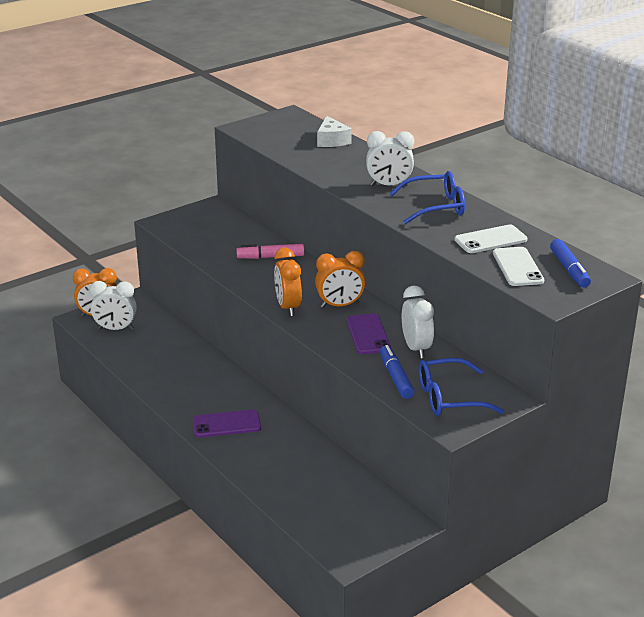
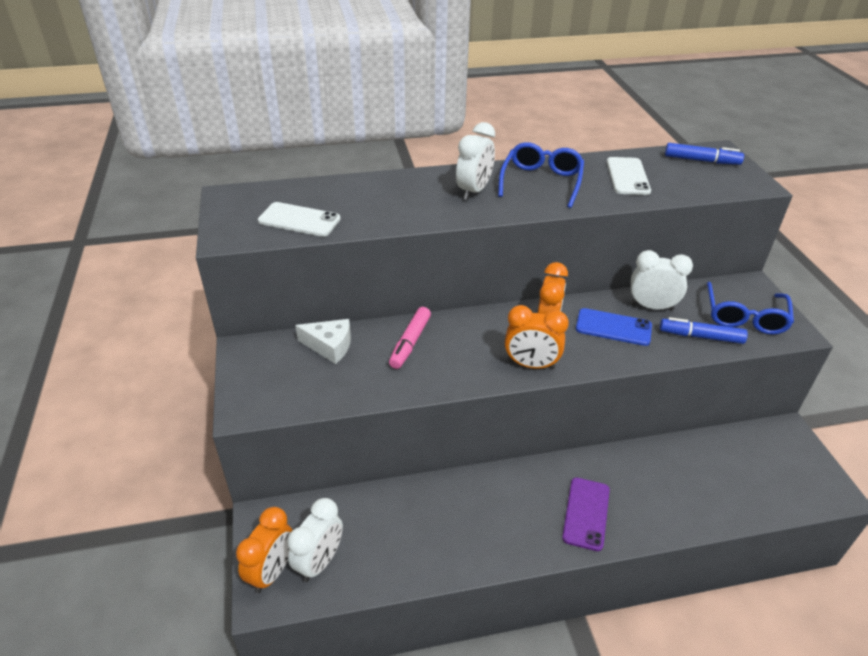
camera: 65 degrees left, 10 degrees up
white cheese [317,116,352,147] -> white cheese moved to [295,319,351,364]
purple phone [347,314,391,354] -> blue phone [576,308,652,346]
white phone [493,247,544,286] -> white phone moved to [258,202,341,237]

